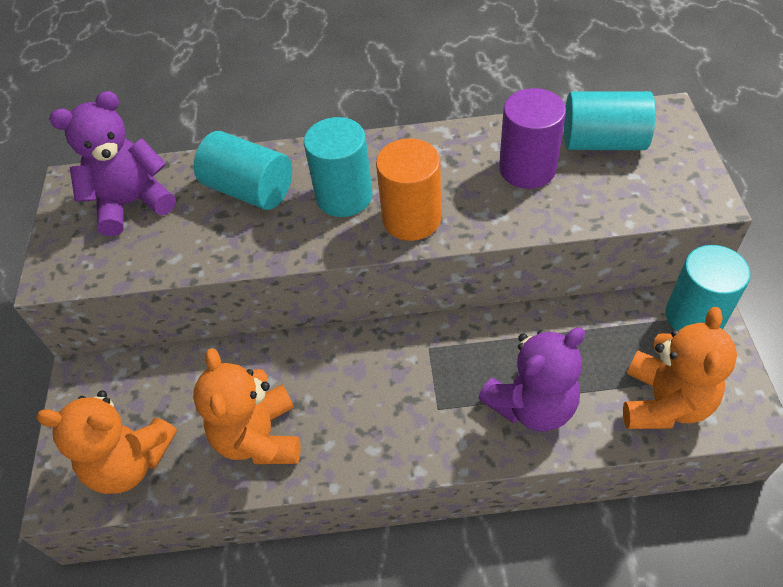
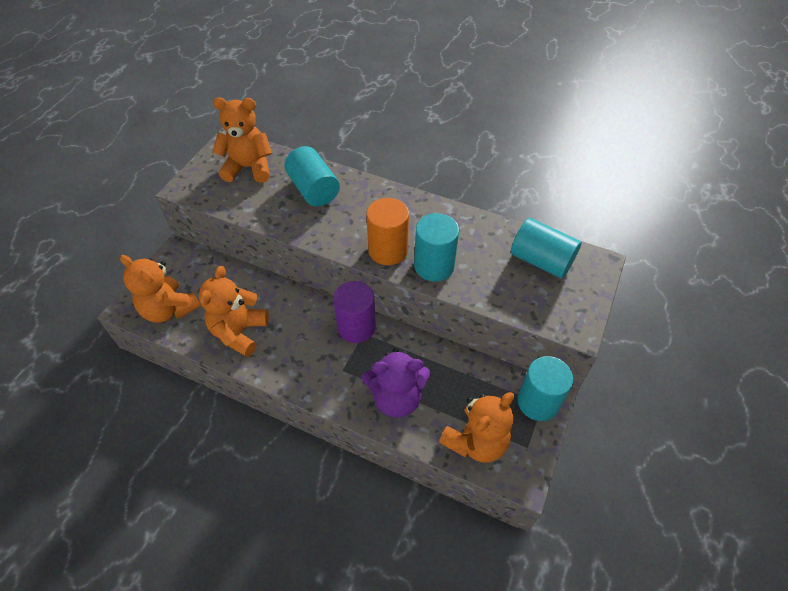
camera: 25 degrees right, 0 degrees up
purple teddy bear [49,91,176,237] -> orange teddy bear [212,97,272,183]
turquoise cylinder [304,117,372,217] -> turquoise cylinder moved to [414,213,459,282]
purple cylinder [499,88,566,189] -> purple cylinder moved to [333,281,376,343]

